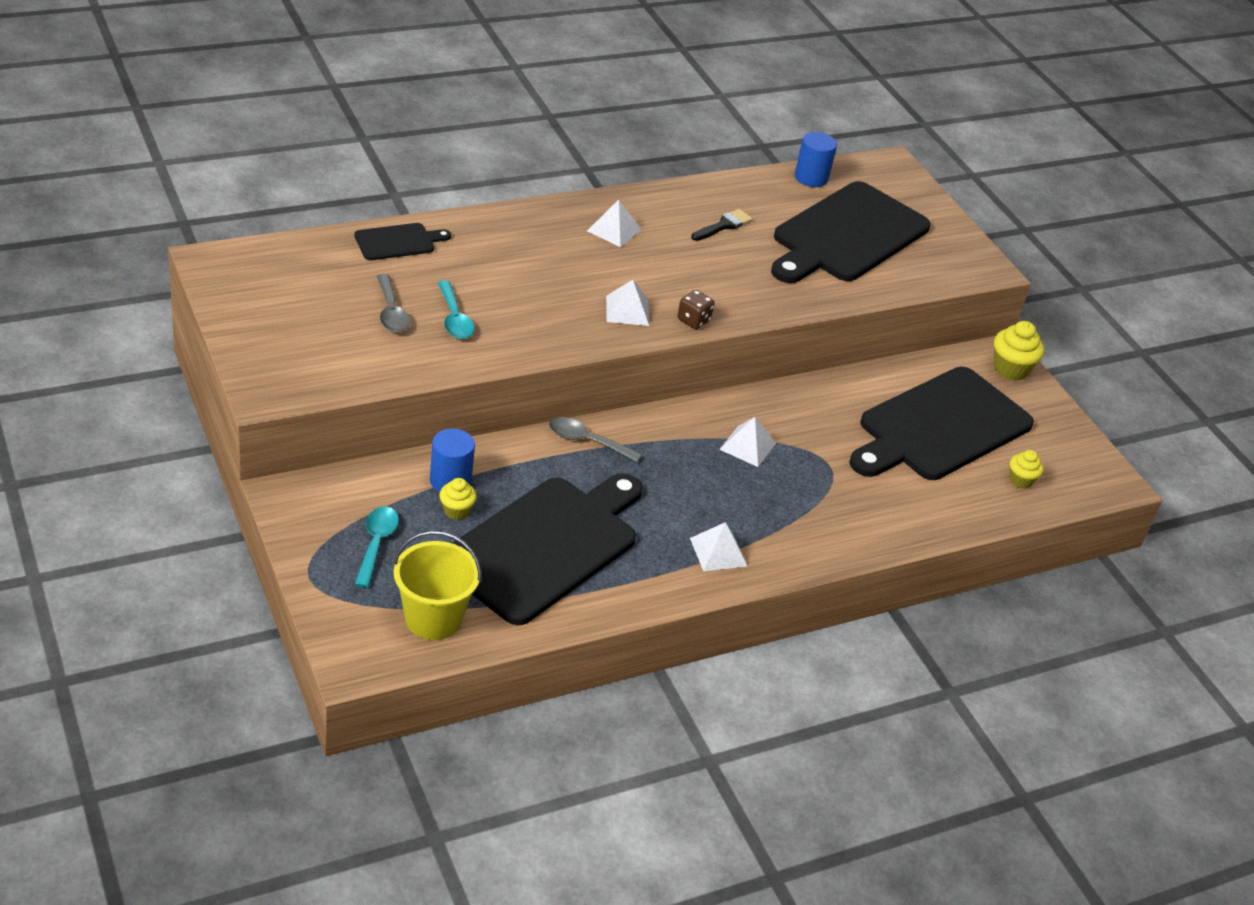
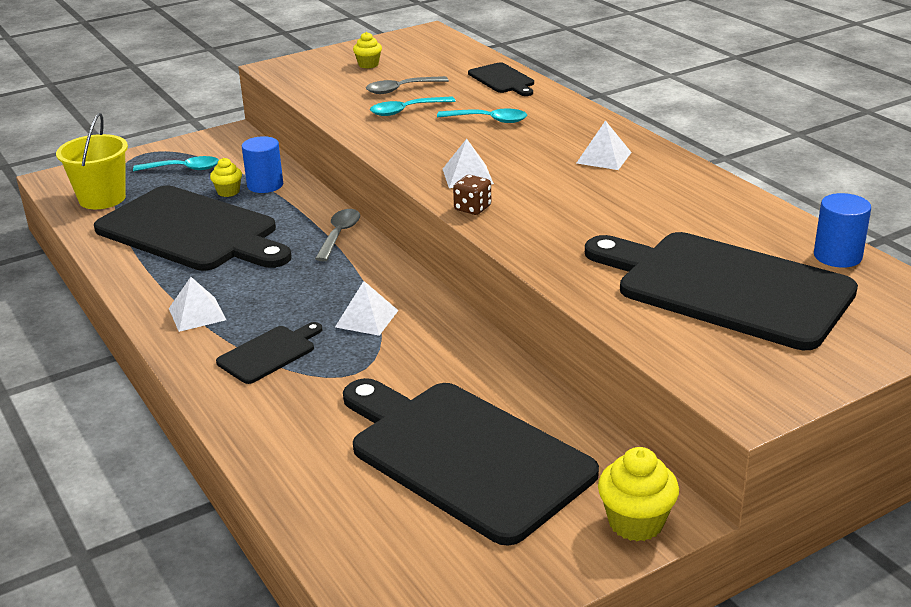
camera: 90 degrees right, 10 degrees down
black brush [691,209,753,241] -> none
yellow cupcake [1010,450,1044,489] -> yellow cupcake moved to [353,32,382,69]
none -> black cutting board [216,322,322,384]
none -> turquoise spoon [437,109,527,123]

